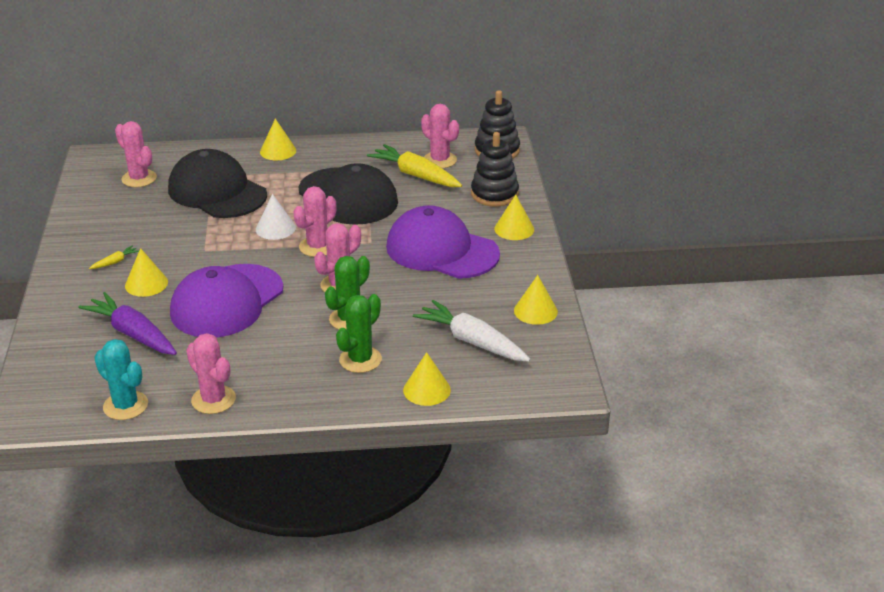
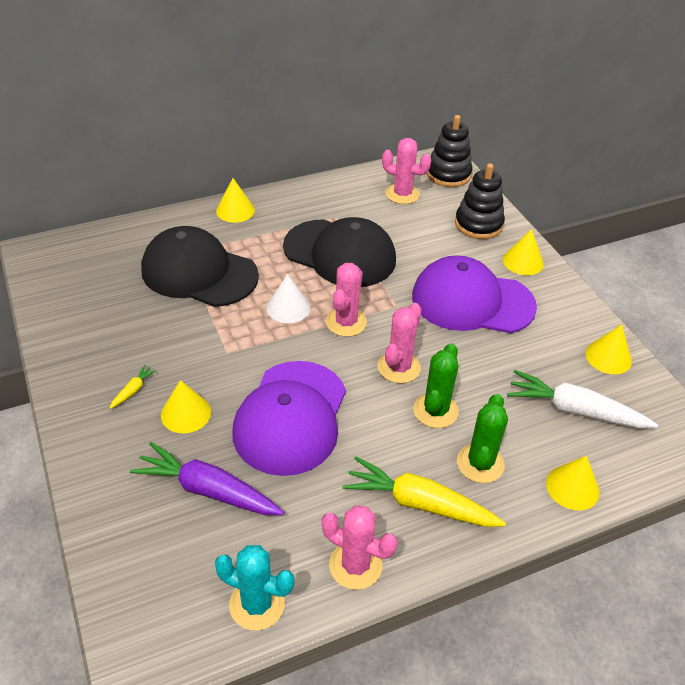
camera: 20 degrees left, 10 degrees up
pink cactus [115,121,157,187] -> none
yellow carrot [367,144,462,187] -> yellow carrot moved to [342,457,506,527]

